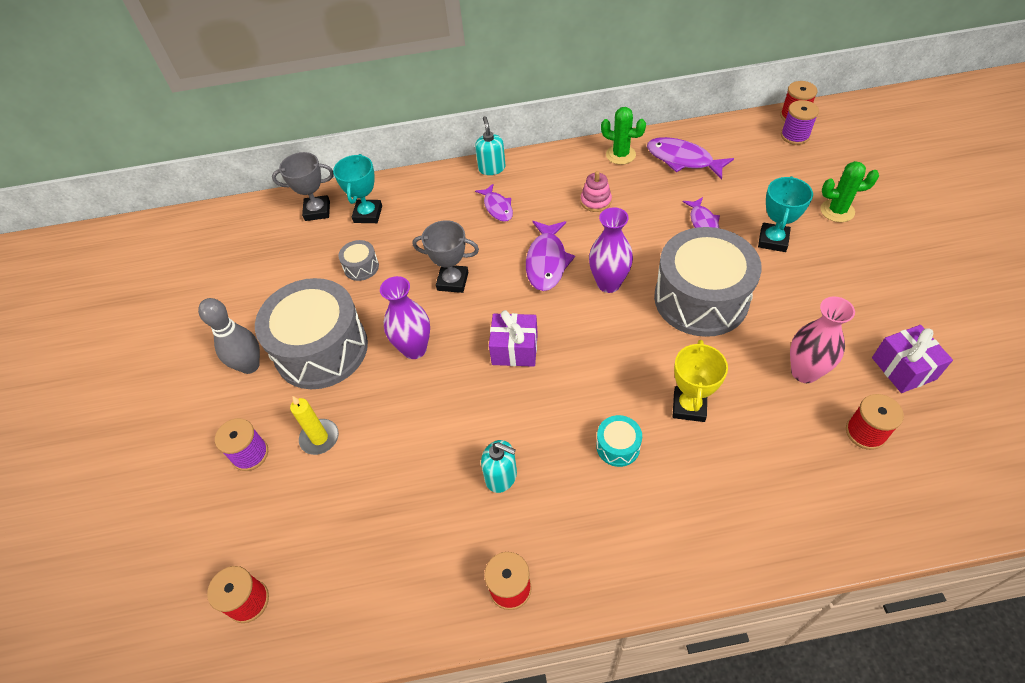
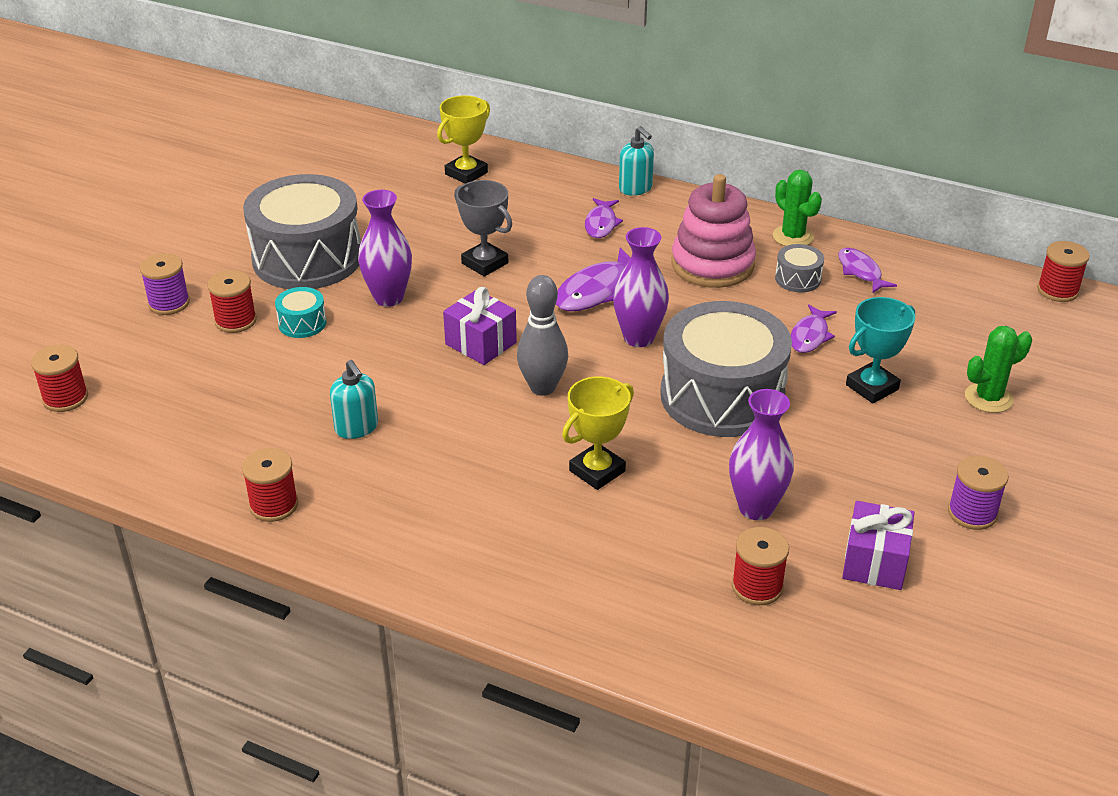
camera: 30 degrees right, 15 degrees down
grey bowling pin [198,298,260,374] -> grey bowling pin moved to [517,275,568,396]
grey trophy [272,152,334,221] -> none
yellow candle [290,396,339,455] -> red spool [207,270,257,333]
turquoise trophy [333,154,382,223] -> yellow trophy [437,95,490,184]
grey drum [338,240,379,281] -> grey drum moved to [775,244,824,292]
turquoise soap dispenser [475,116,506,175] -> turquoise soap dispenser turned 120 degrees clockwise [619,126,654,196]
pink stacking toy [581,171,612,212] -> pink stacking toy [672,174,756,288], size x2.01
turquoise drum [596,415,642,467] -> turquoise drum moved to [275,287,326,338]
purple fish [647,137,734,180] -> purple fish [838,248,897,293], size x0.63
purple spool [781,100,819,145] -> purple spool moved to [948,456,1008,530]
pink vase [790,296,855,383] -> purple vase [729,389,794,520]
green cactus [821,161,879,222] -> green cactus turned 60 degrees counterclockwise [965,326,1032,413]

